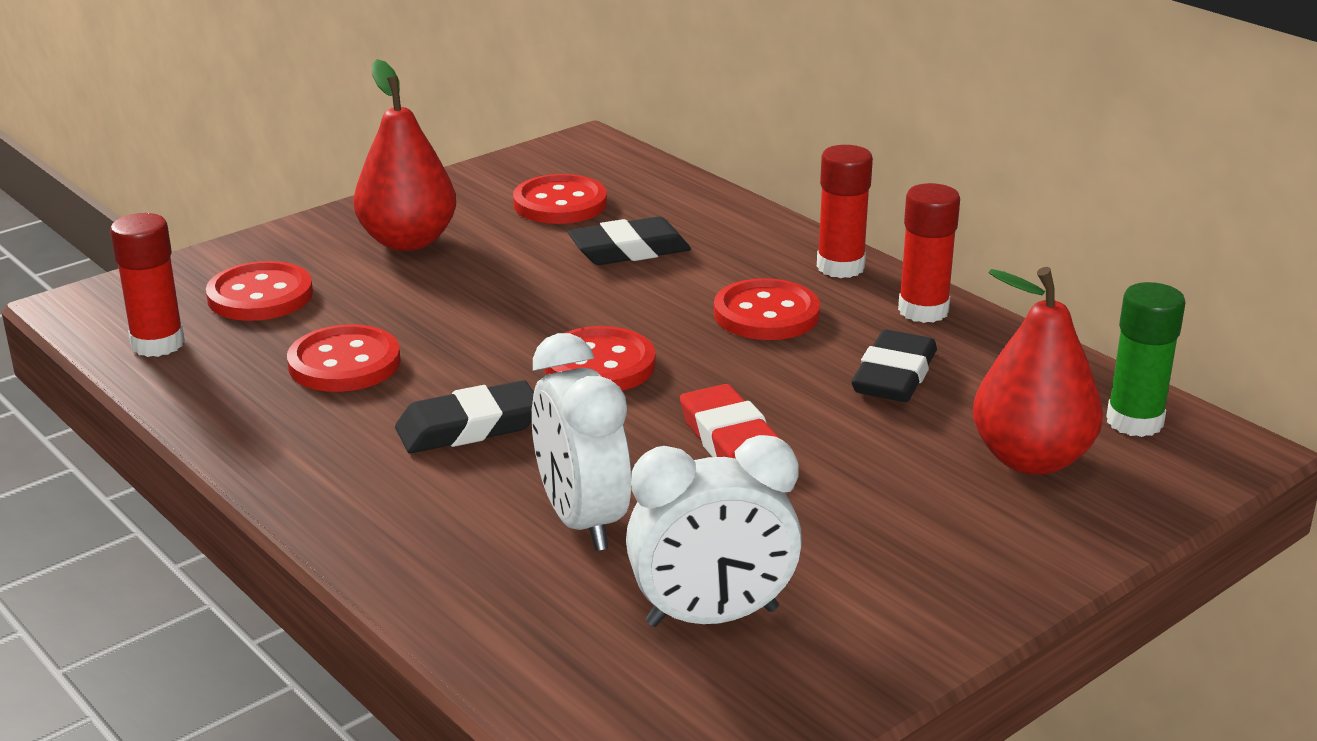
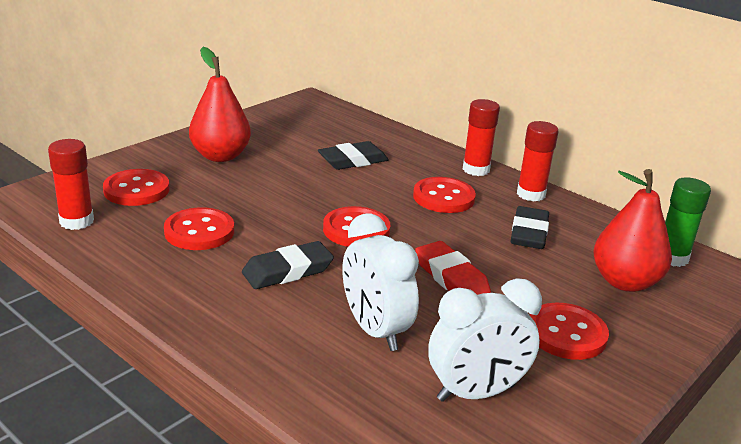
camera: 10 degrees left, 0 degrees up
red button [513,174,607,224] -> red button moved to [530,303,609,360]

